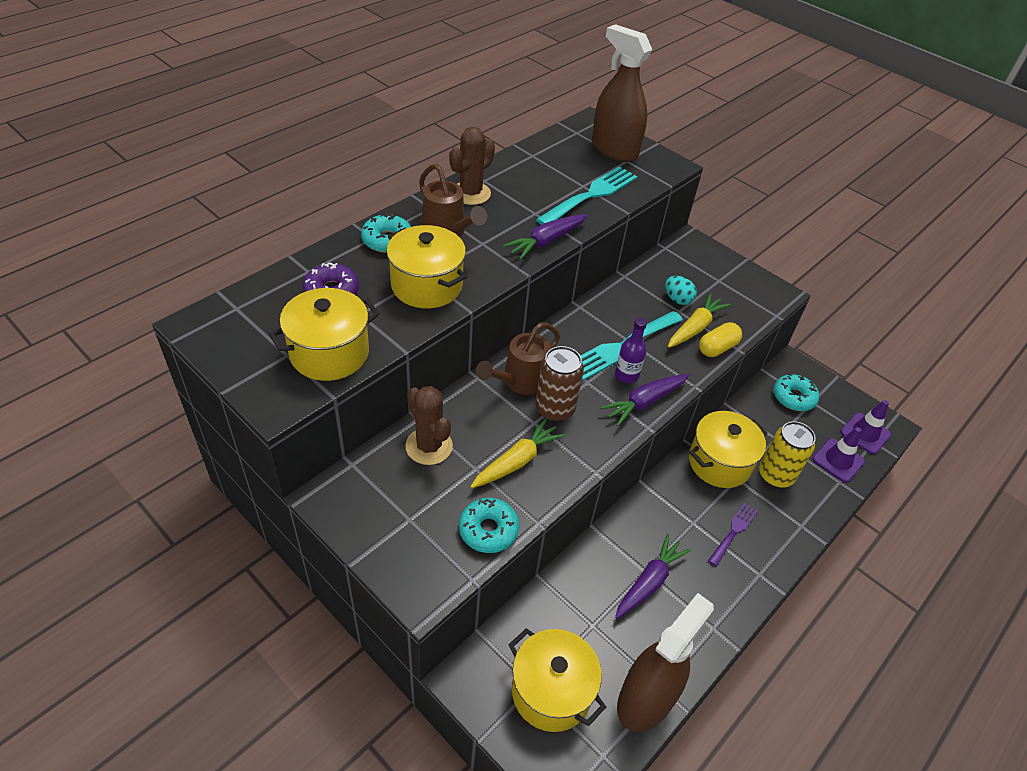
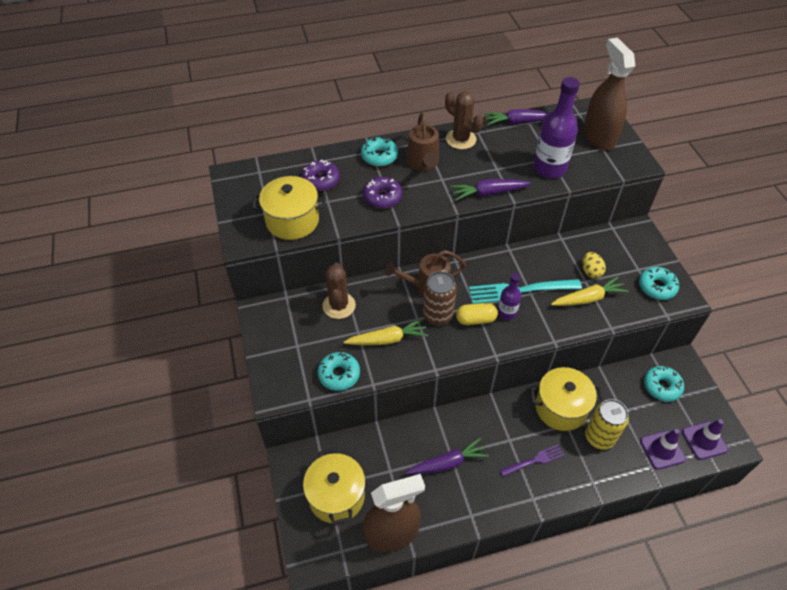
camera: 35 degrees right, 5 degrees up
yellow pot [387,225,467,309] -> purple donut [363,177,402,208]
brown cactus [449,127,495,205] -> brown cactus turned 60 degrees clockwise [445,91,483,149]
turquoise fork [536,166,637,225] -> purple bottle [533,77,580,178]
purple carrot [600,374,689,426] -> purple carrot moved to [484,109,550,125]
turquoise egg [665,276,697,305] -> yellow egg [582,252,606,279]
yellow capsule [699,322,742,357] -> yellow capsule moved to [456,303,498,325]
none -> turquoise donut [639,267,679,300]

